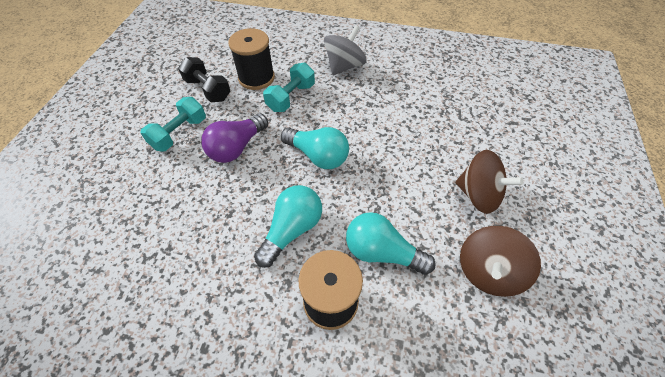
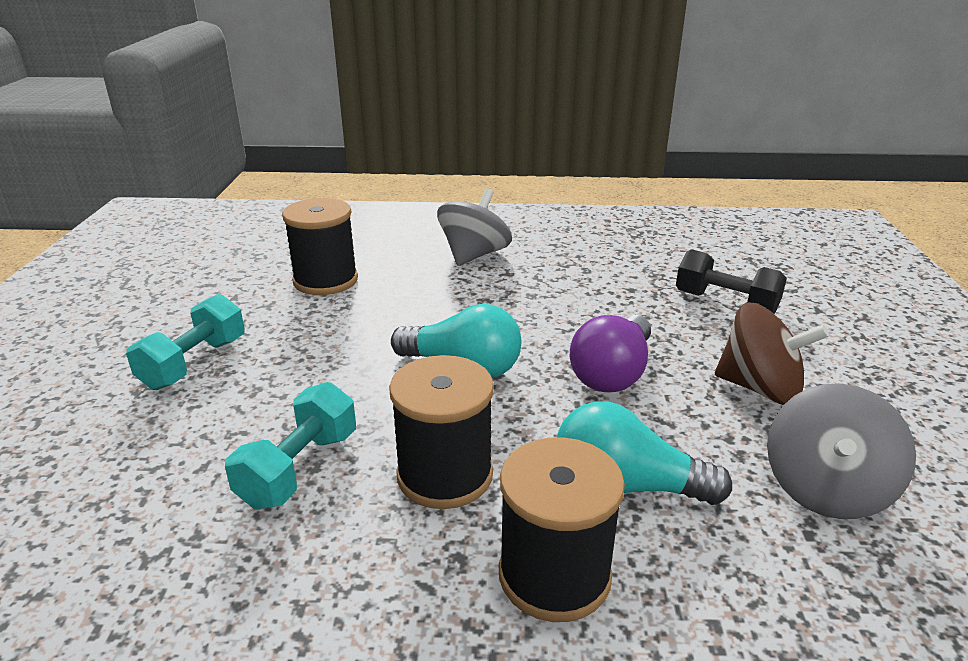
camera: 10 degrees left, 25 degrees down
black dumbbell [178,57,230,102] -> black dumbbell moved to [676,249,787,314]
purple light bulb [201,114,268,163] -> purple light bulb moved to [570,315,651,392]
turquoise light bulb [254,185,322,268] -> black spool [389,355,494,509]
turquoise dumbbell [263,63,315,112] -> turquoise dumbbell moved to [225,382,356,510]
brown spinning top [460,226,541,297] -> grey spinning top [767,383,916,519]

